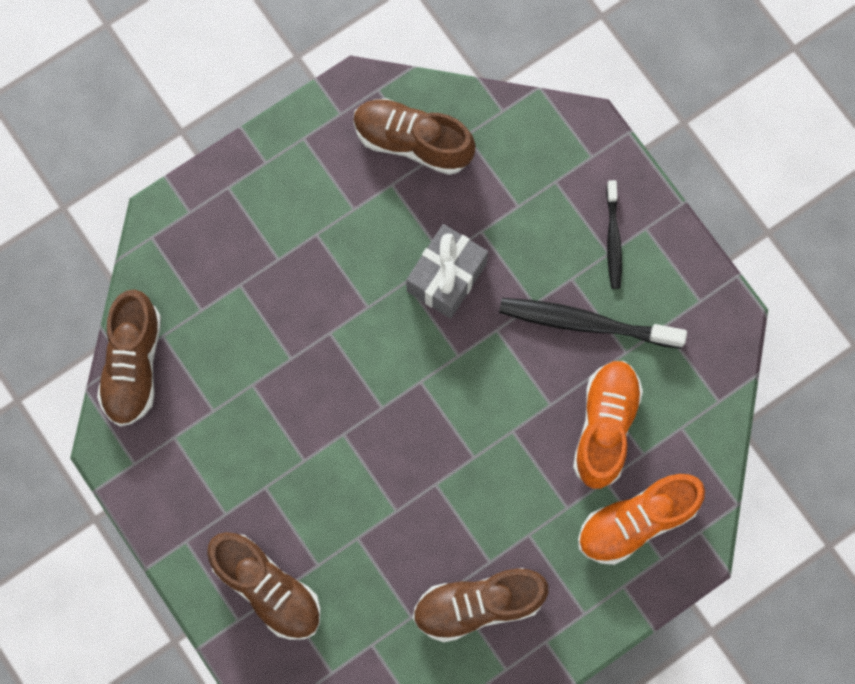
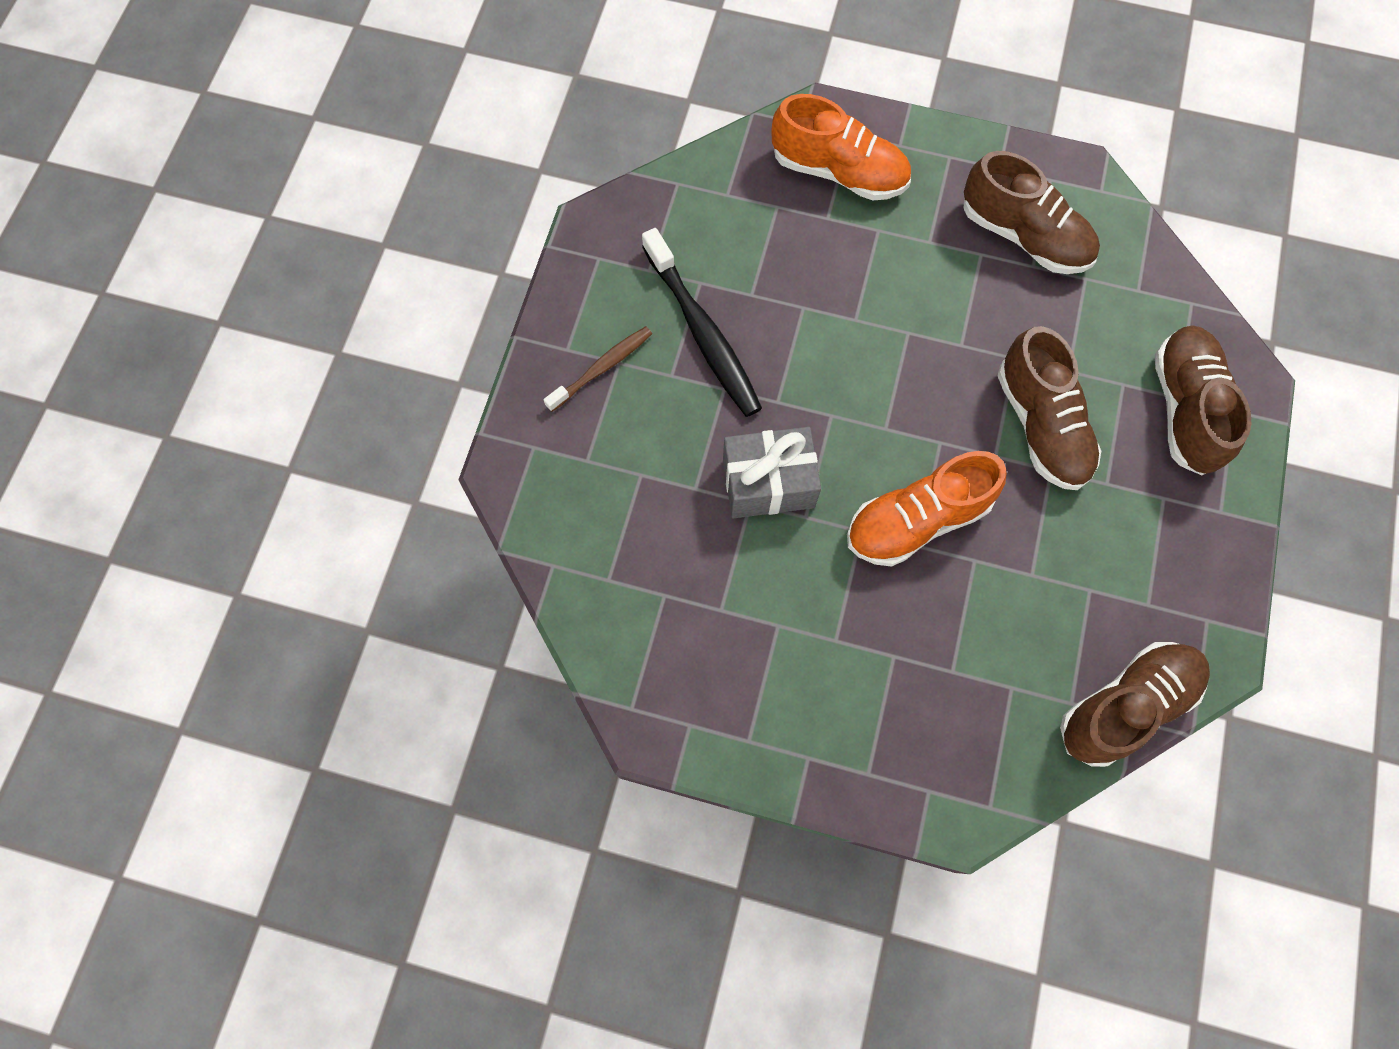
camera: 130 degrees left, 5 degrees down
brown shoe [353,98,476,175] -> brown shoe moved to [998,326,1101,490]
orange shoe [573,361,643,489] -> orange shoe moved to [847,451,1006,567]
black toothbrush [606,180,622,289] -> brown toothbrush [544,326,652,412]

